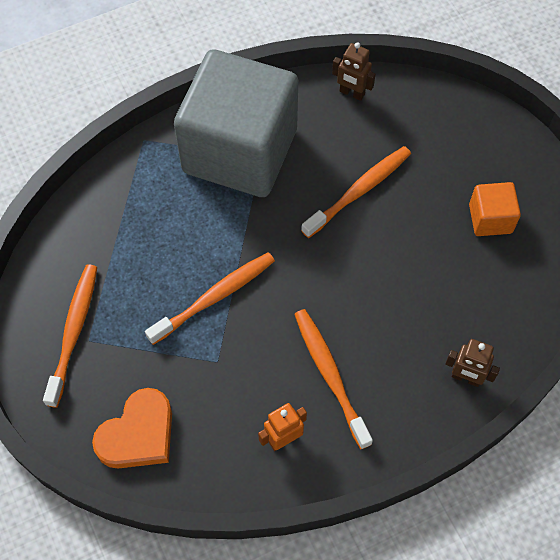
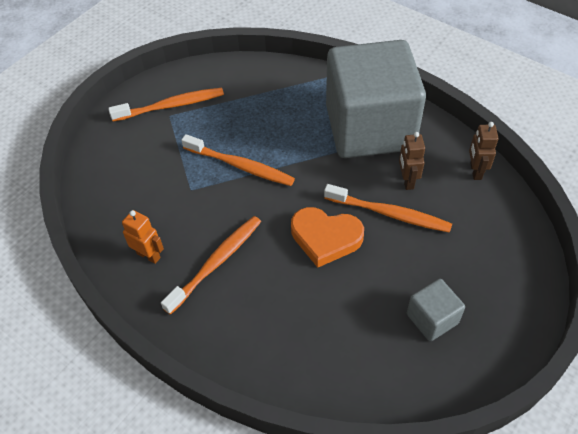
camera: 65 degrees right, 10 degrees down
orange heart [92,388,172,469] -> orange heart moved to [291,207,364,268]
brown robot [445,339,500,387] -> brown robot moved to [399,132,425,190]
orange cube [469,182,521,236] -> grey cube [407,279,465,341]

